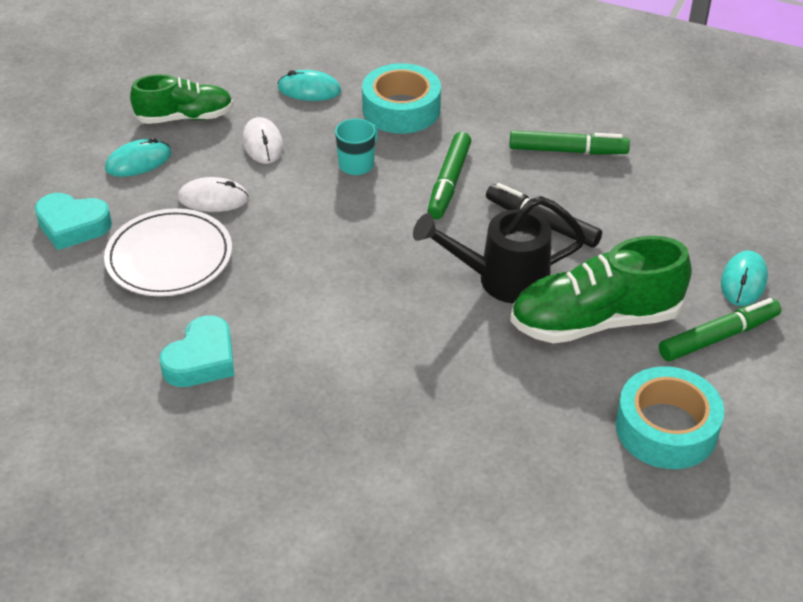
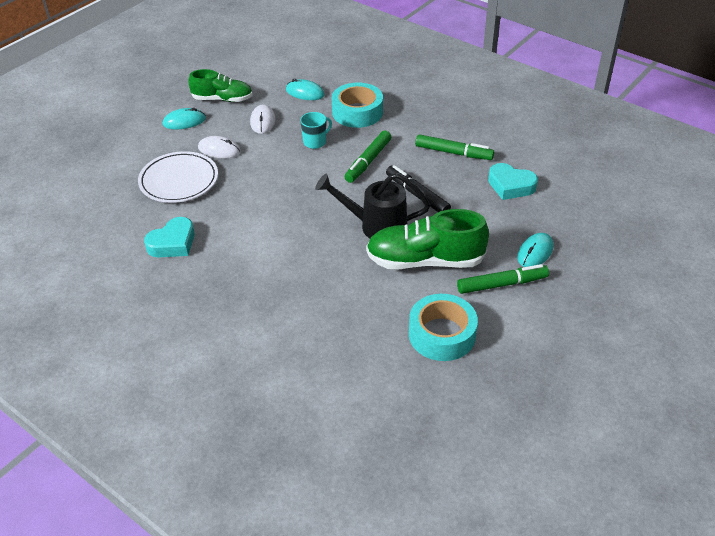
camera: 15 degrees right, 0 degrees up
turquoise heart [35,193,112,250] -> turquoise heart moved to [488,163,538,200]

